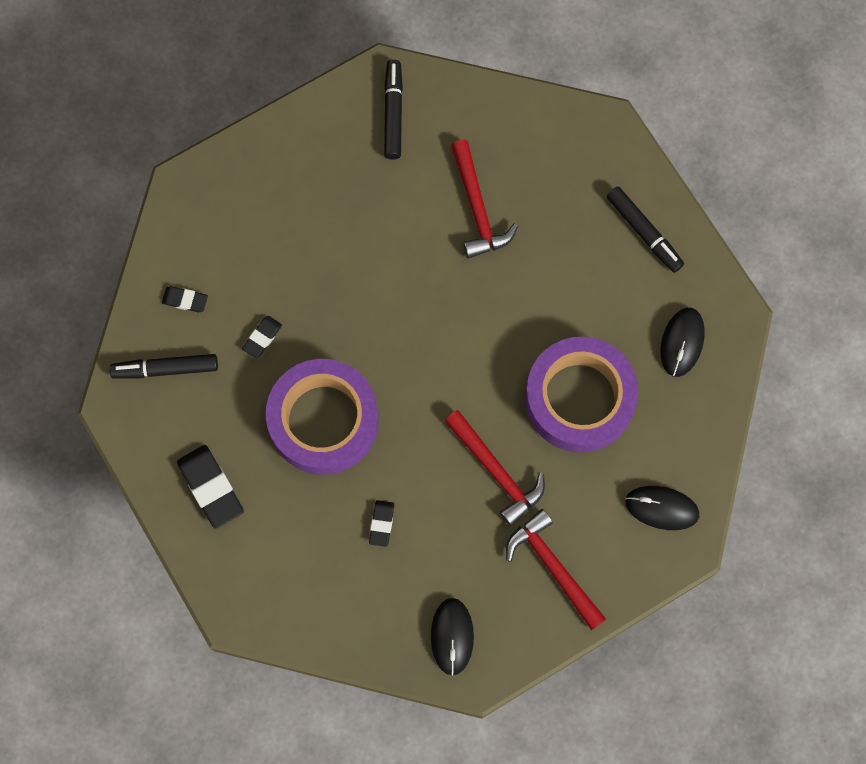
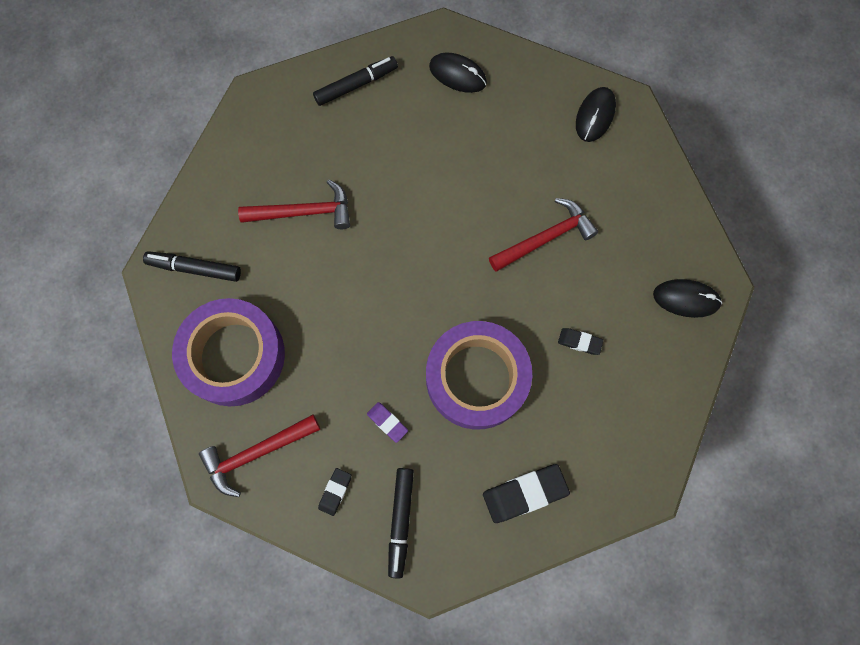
camera: 80 degrees left, 0 degrees up
black eraser [242,316,282,359] -> purple eraser [367,402,408,443]
red hammer [506,509,606,630] -> red hammer moved to [199,414,320,497]
purple tape [525,337,638,452] -> purple tape moved to [172,298,285,406]

